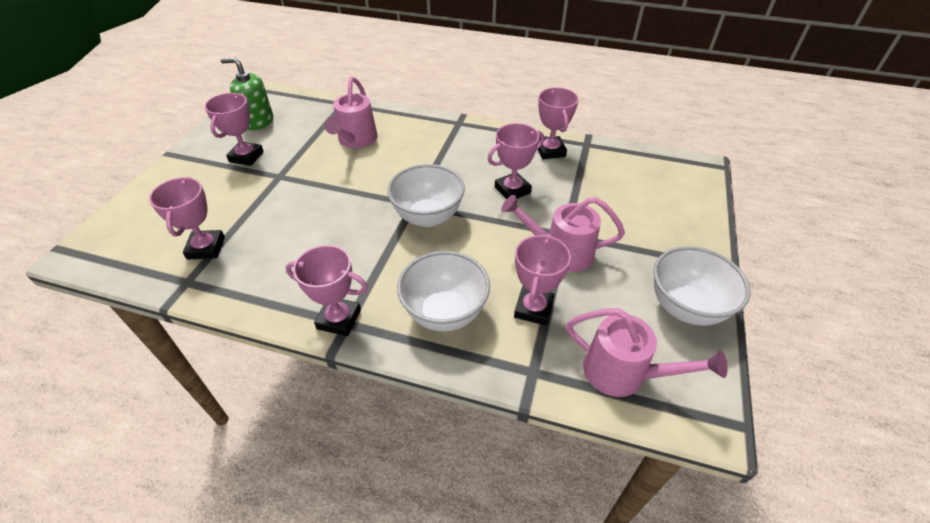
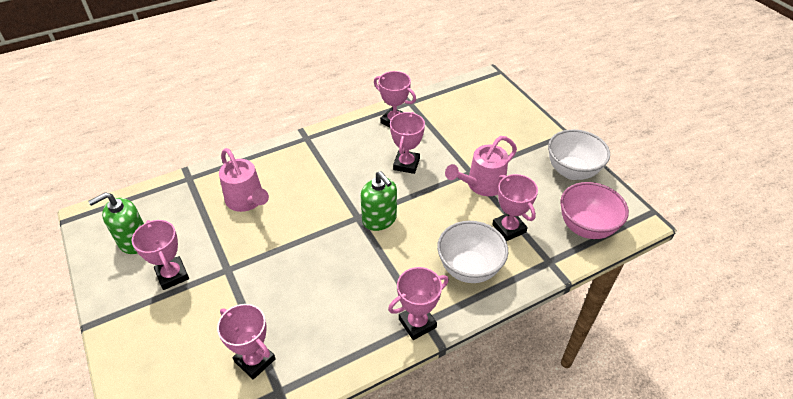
camera: 45 degrees left, 0 degrees up
white bowl [387,164,465,227] -> green soap dispenser [361,171,397,231]
pink watering can [566,308,728,397] -> pink bowl [560,182,629,239]

